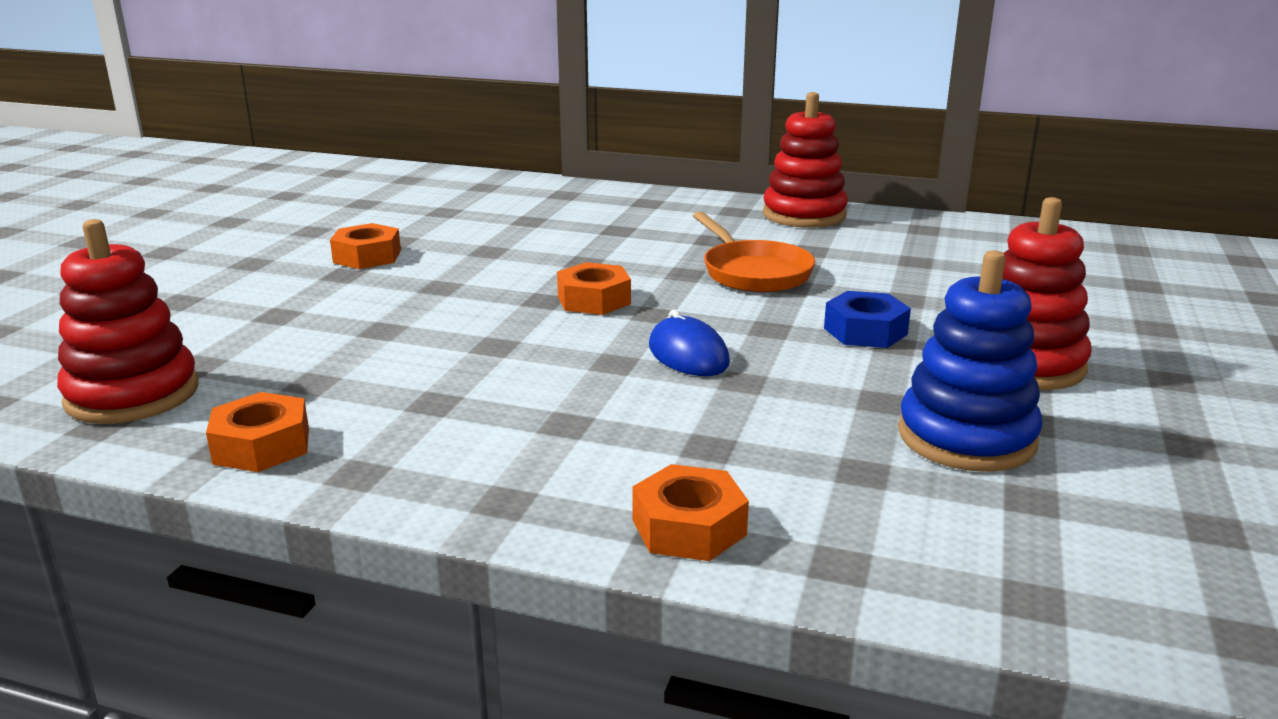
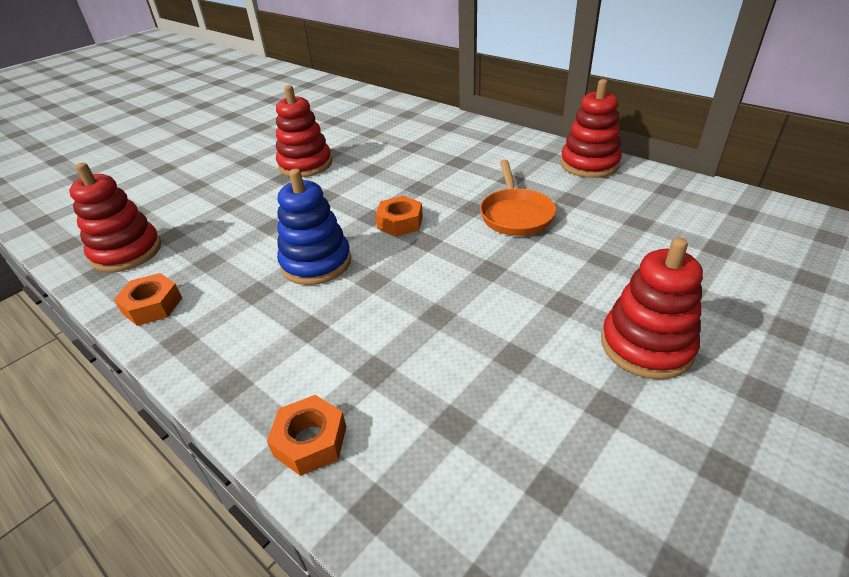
camera: 25 degrees right, 15 degrees up
orange nut [330,223,401,269] -> red stacking toy [276,85,332,177]
blue mouse [649,310,730,376] -> none
blue nut [824,291,911,348] -> none
blue stacking toy [898,250,1043,472] -> blue stacking toy moved to [277,169,351,285]

